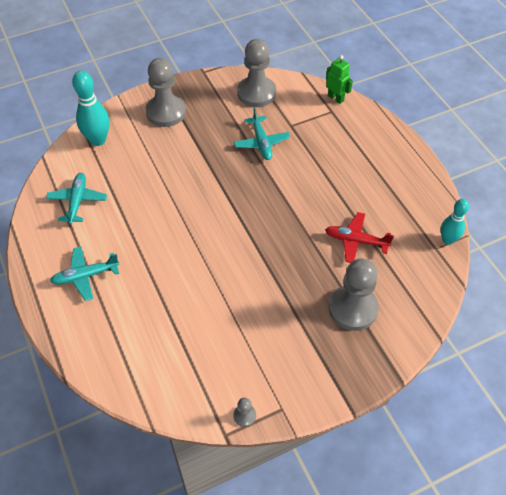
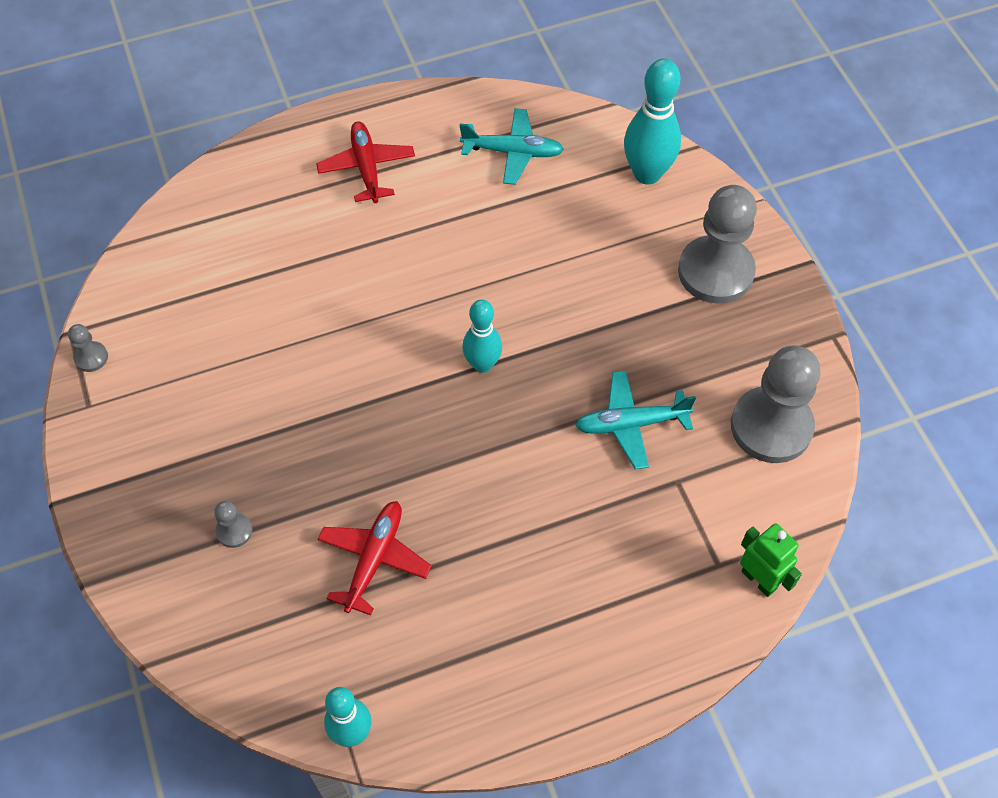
camera: 95 degrees right, 5 degrees up
turquoise plane [50,246,119,301] -> red plane [316,121,415,203]
green robot [326,55,353,104] -> green robot turned 90 degrees counterclockwise [740,523,802,597]
grey pawn [329,258,379,331] -> grey pawn [214,501,252,548], size x0.42
none -> turquoise bowling pin [462,300,502,373]

